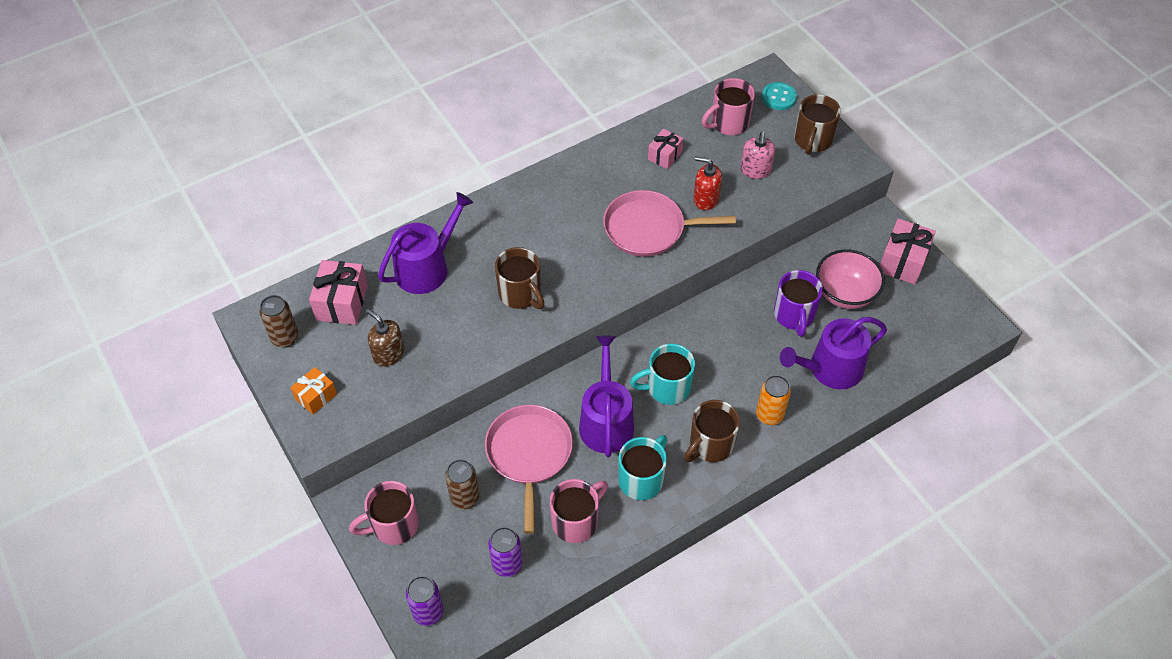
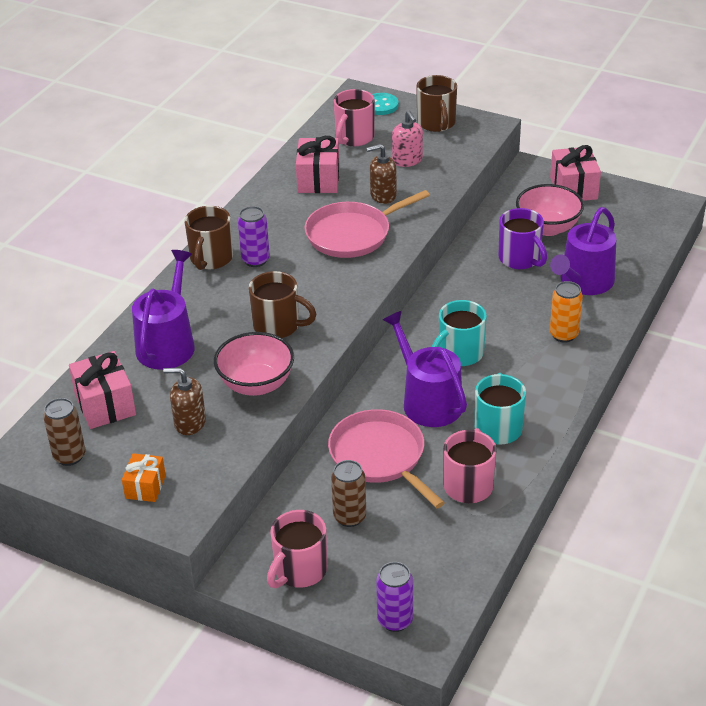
camera: 30 degrees left, 15 degrees down
purple can [488,527,522,577] -> purple can moved to [238,206,270,267]
pink gift [648,129,683,169] -> pink gift [296,136,340,193], size x1.61
brown mug [684,400,740,462] -> brown mug moved to [185,206,233,270]
red soap dispenser [693,156,722,210] -> brown soap dispenser [366,144,397,204]
none -> pink bowl [214,332,294,396]

